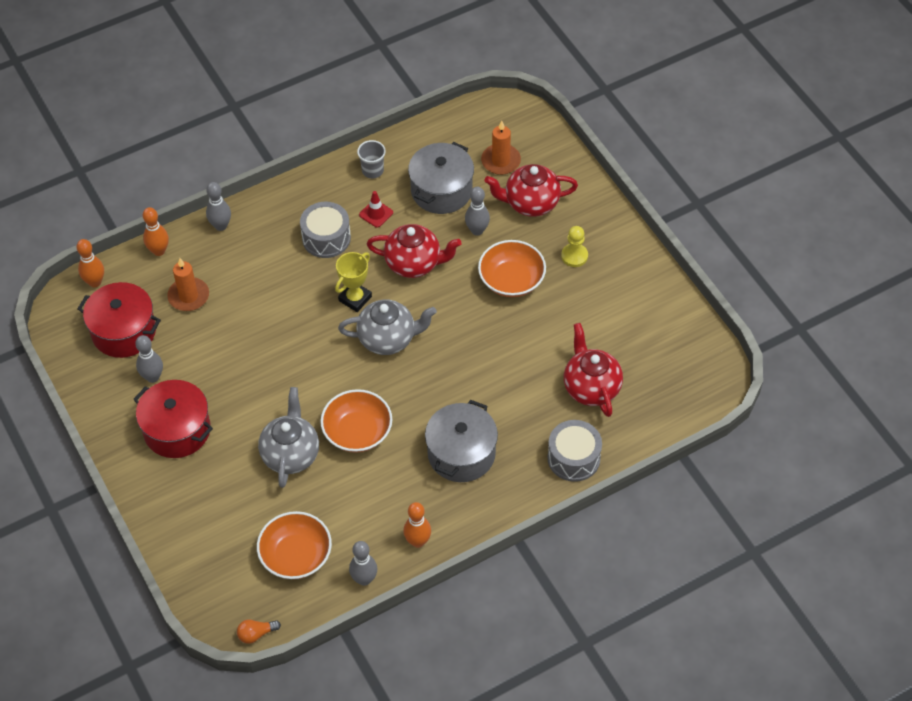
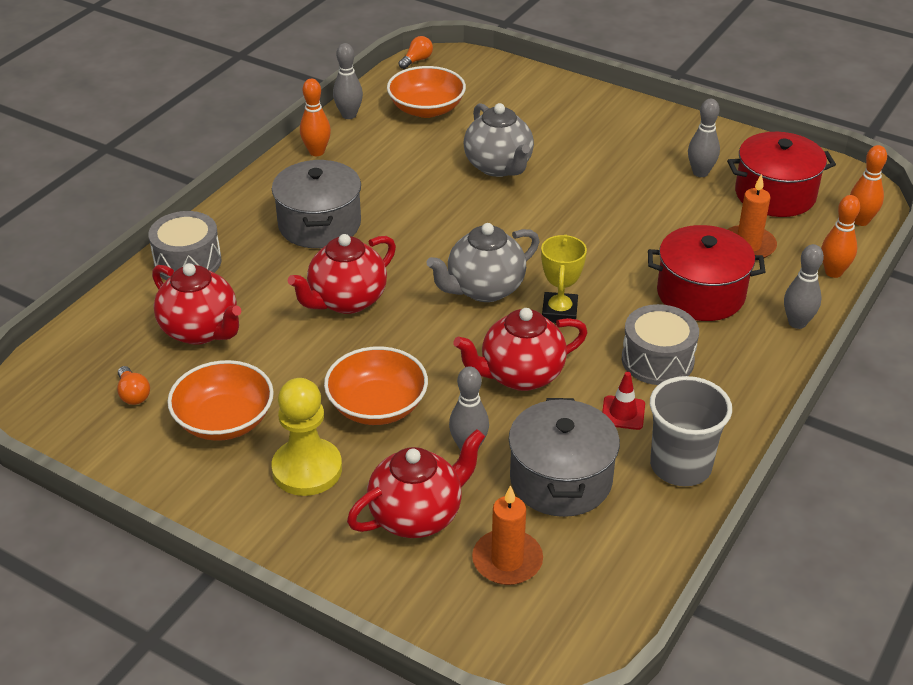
camera: 150 degrees right, 15 degrees down
red pot [133,380,213,458] -> red pot moved to [648,225,765,321]
orange bowl [320,389,392,453] -> orange bowl moved to [167,360,274,441]
grey cup [357,140,386,178] -> grey cup [650,376,732,486], size x1.70
yellow pawn [561,226,588,267] -> yellow pawn [271,378,342,496], size x1.63
none -> orange light bulb [117,366,150,405]
none -> red teapot [288,234,396,314]

